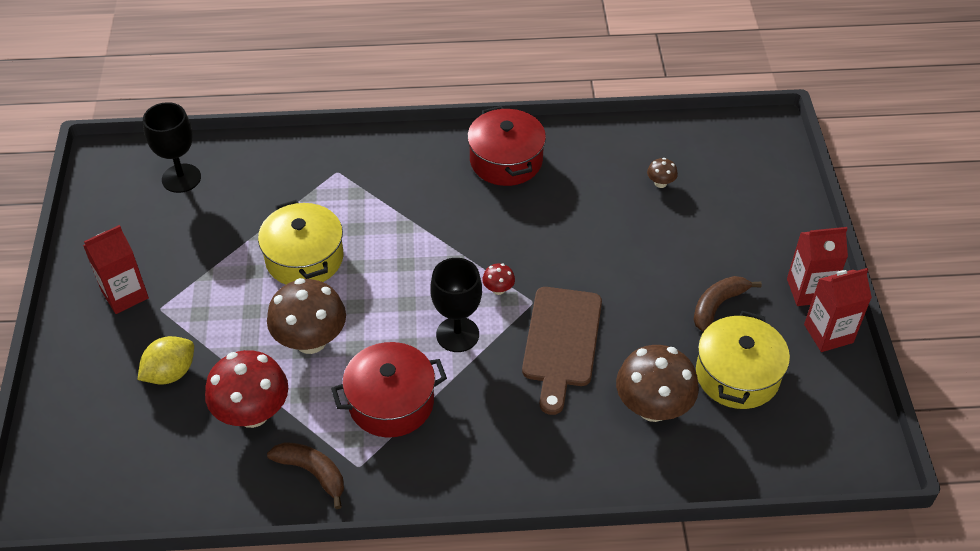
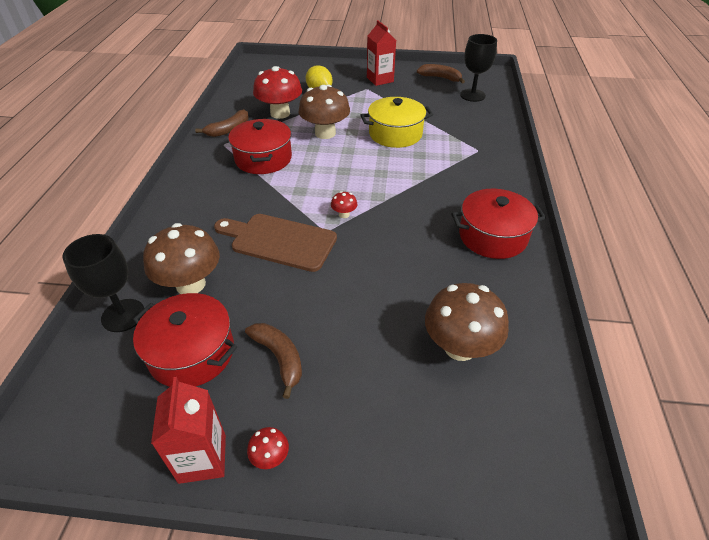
camera: 100 degrees right, 5 degrees down
black goblet [430,258,482,352] -> black goblet moved to [62,234,144,332]
brown mushroom [647,158,678,188] -> brown mushroom [425,283,509,361], size x2.30
yellow pot [696,311,790,409] -> red pot [133,293,237,387]
red carton [787,227,848,306] -> red mushroom [247,427,289,469]
none -> brown banana [417,64,465,83]

